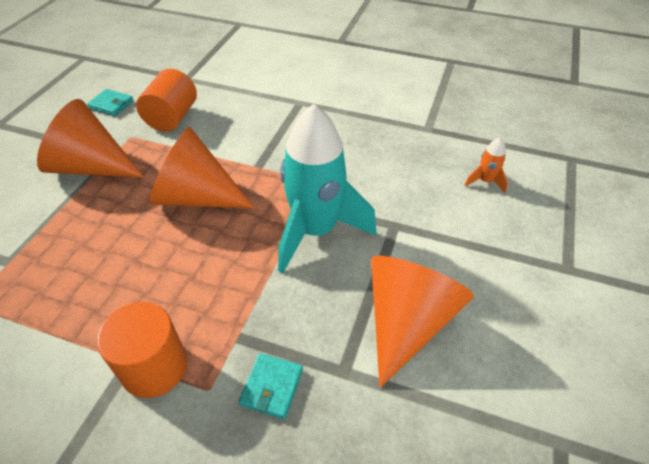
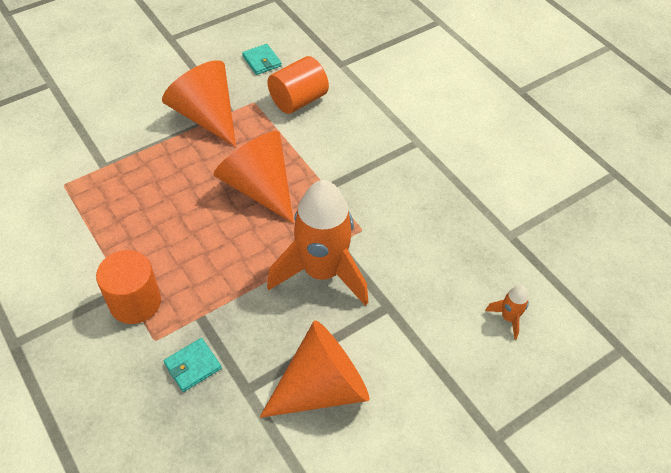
camera: 35 degrees right, 5 degrees up
turquoise rocket [278,104,377,273] -> orange rocket [267,180,368,306]

